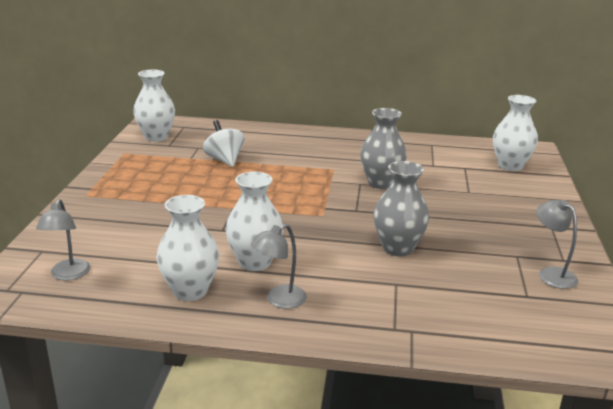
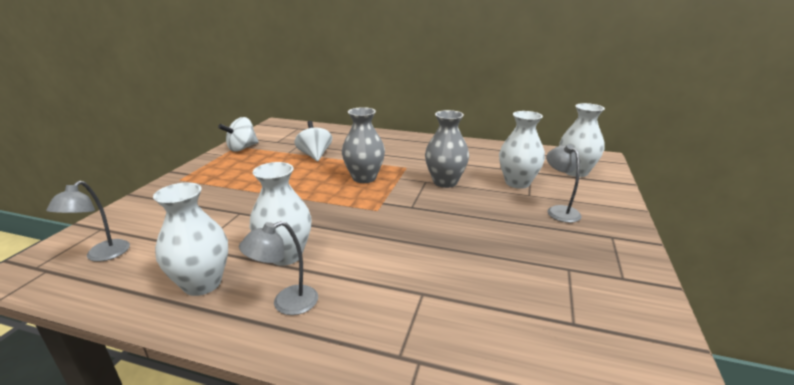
camera: 10 degrees right, 0 degrees up
white vase [133,70,175,142] -> white vase moved to [499,111,545,189]
grey vase [374,161,429,256] -> grey vase moved to [342,107,385,183]
grey lamp [537,200,578,289] -> grey lamp moved to [546,144,581,223]
none -> white spinning top [218,117,259,152]

